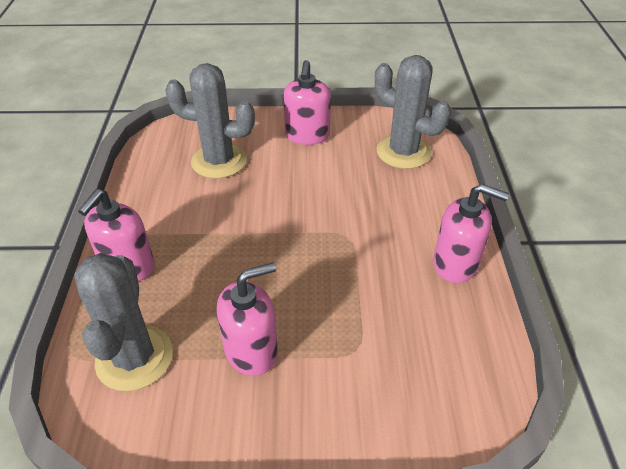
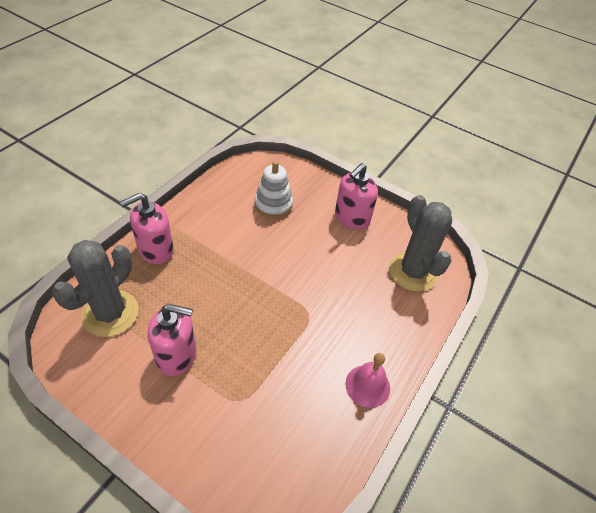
camera: 30 degrees right, 5 degrees up
grey cactus [165,63,255,179] -> white stacking toy [254,161,293,218]
pink soap dispenser [433,184,509,283] -> pink bell [346,353,390,408]

